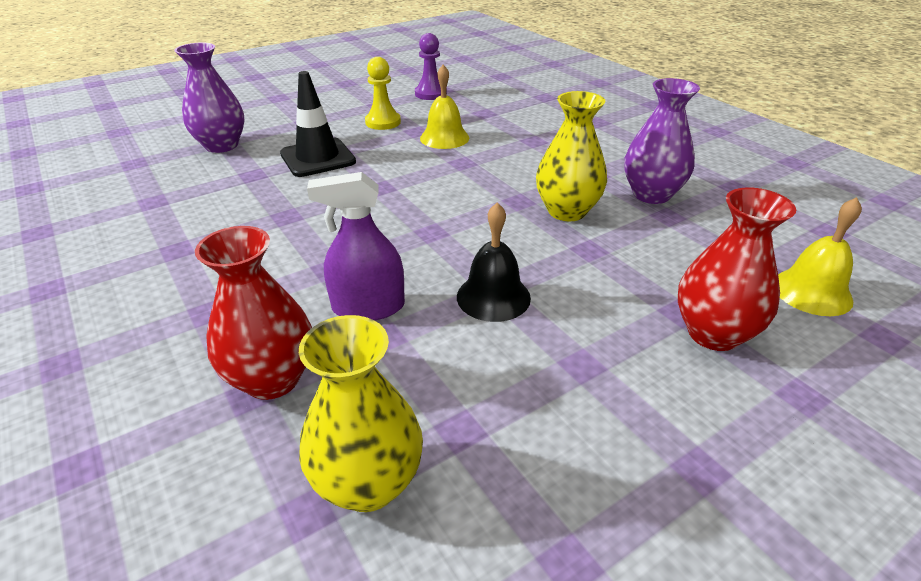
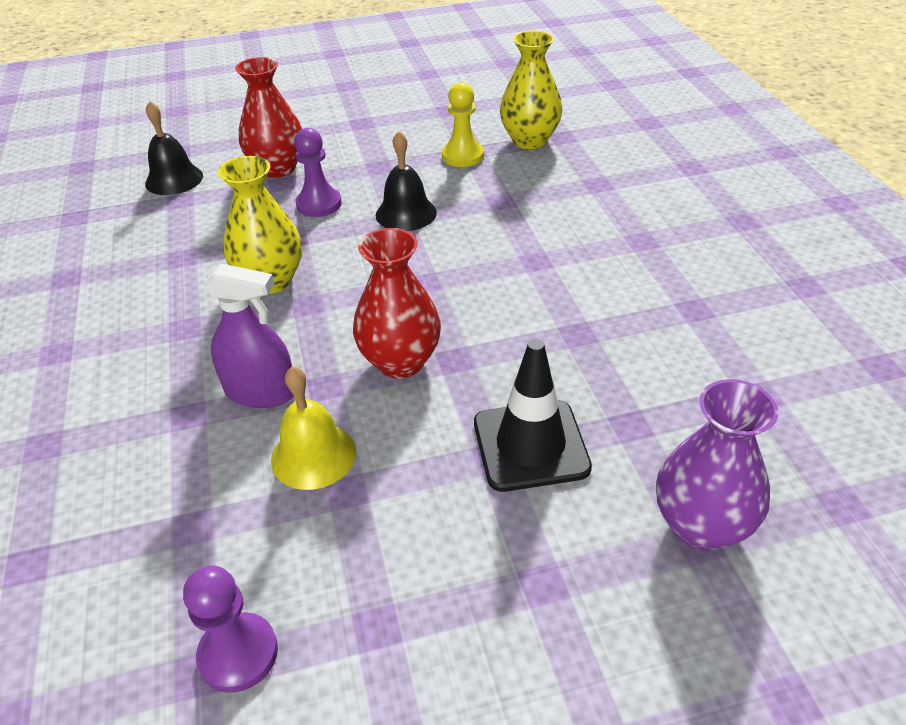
camera: 160 degrees left, 5 degrees up
red vase [195,226,312,400] -> red vase moved to [353,228,441,379]
purple spray bottle [307,172,405,320] -> purple spray bottle moved to [203,263,293,408]
yellow pawn [365,57,401,130] -> yellow pawn moved to [442,82,484,167]
purple vase [624,78,700,204] -> none
yellow bell [778,197,862,316] -> black bell [145,101,203,195]
none -> purple pawn [294,128,342,217]

